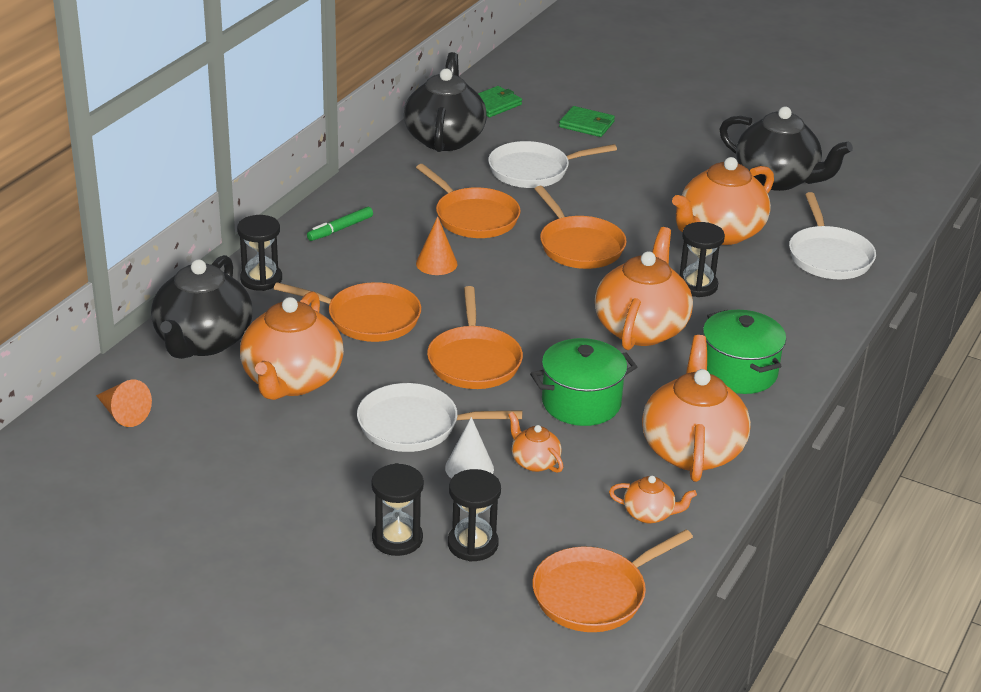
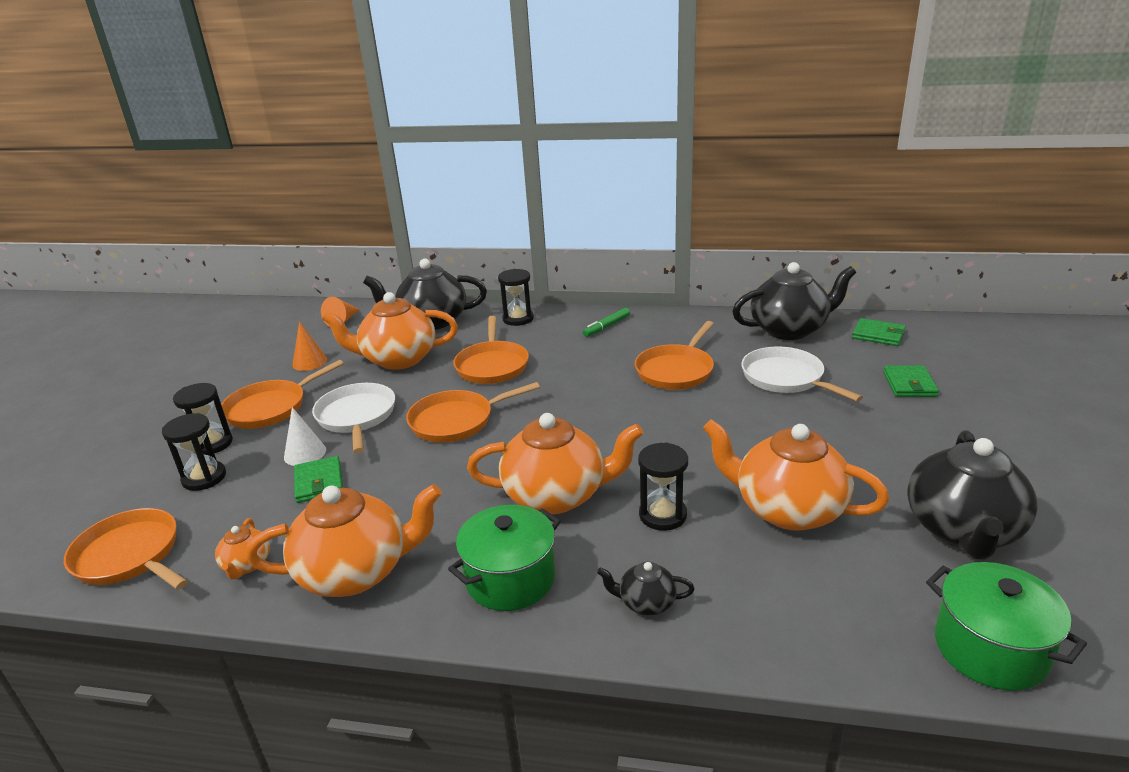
camera: 75 degrees right, 5 degrees down
green marker [307,207,373,241] -> green marker turned 75 degrees counterclockwise [583,308,630,337]
orange cone [416,216,458,275] -> orange cone moved to [292,321,327,371]
orange teapot [508,412,563,473] -> green wallet [294,456,343,503]
green pot [530,338,637,426] -> green pot moved to [926,562,1087,691]
orange pan [535,186,627,269] -> orange pan moved to [221,360,344,429]
white pan [789,192,876,279] -> none
none -> black teapot [597,562,694,615]

